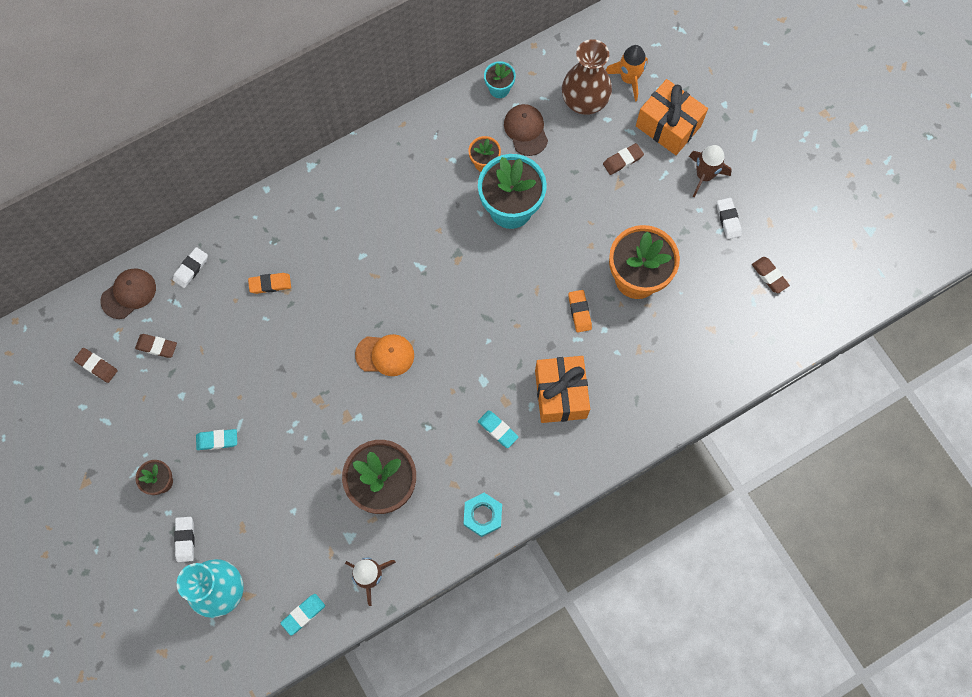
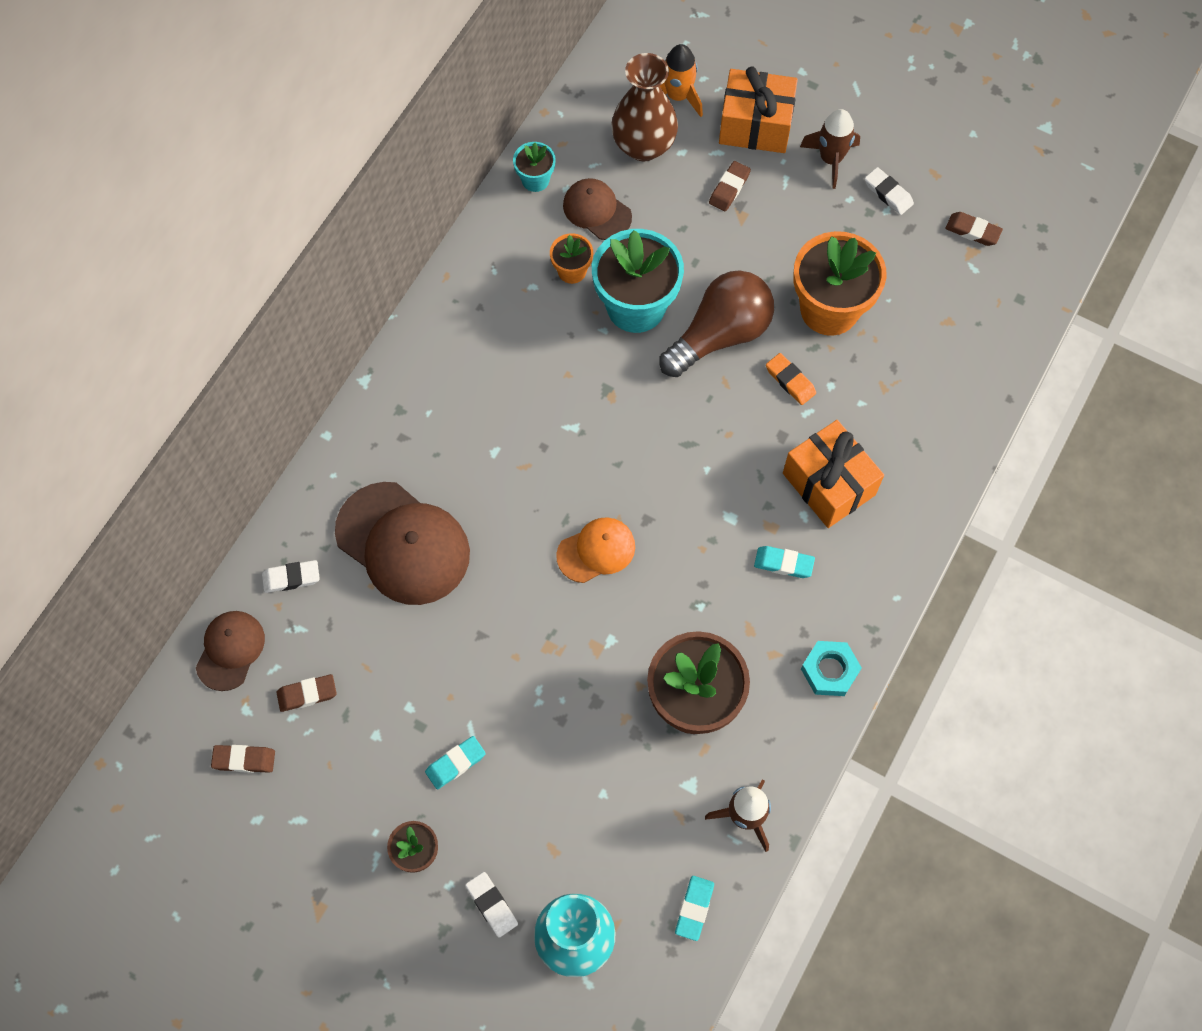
camera: 30 degrees left, 5 degrees down
white eraser [173,247,208,288] -> white eraser turned 75 degrees clockwise [262,560,320,593]
orange eraser [248,273,291,294] -> brown cap [335,482,470,605]
none -> brown light bulb [659,270,774,377]

